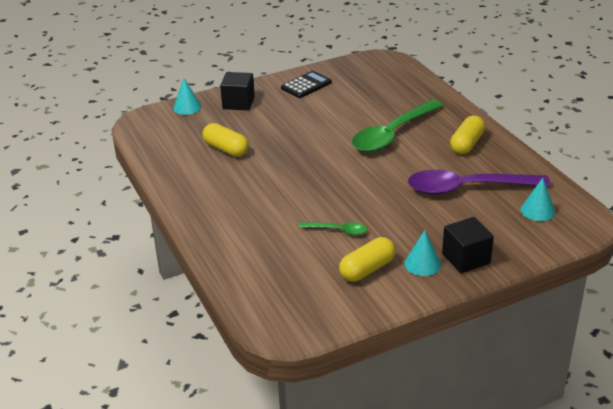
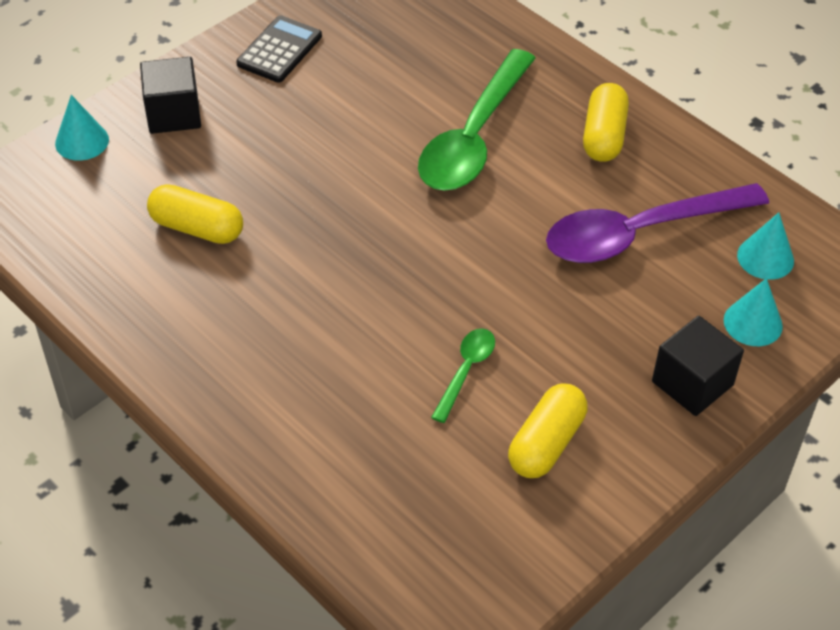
camera: 20 degrees left, 15 degrees up
green spoon [299,222,367,235] -> green spoon turned 60 degrees counterclockwise [431,328,495,423]
turquoise cone [404,230,441,276] -> turquoise cone moved to [724,278,783,346]

